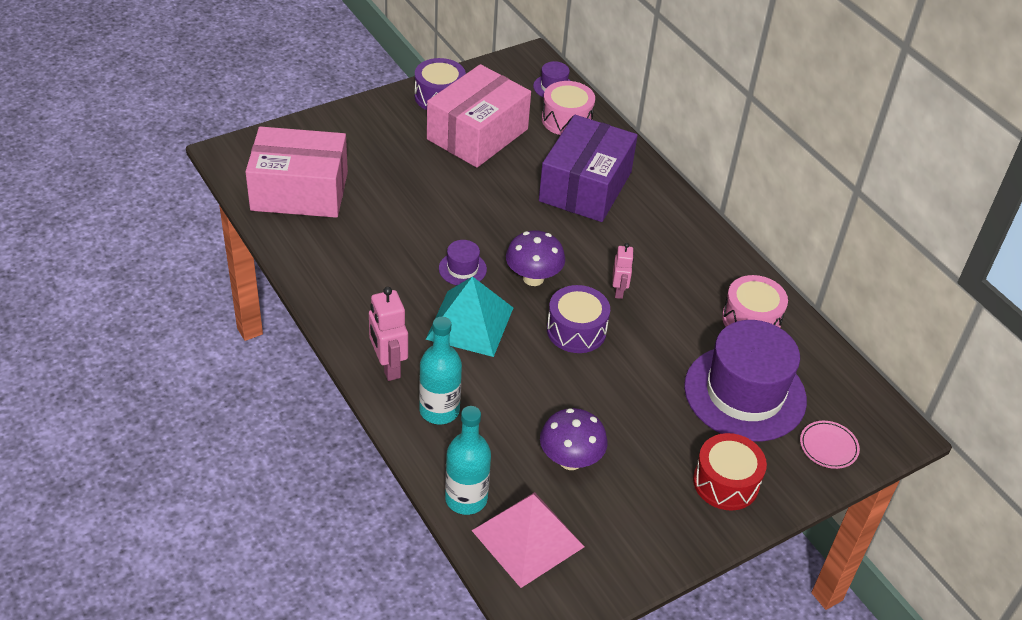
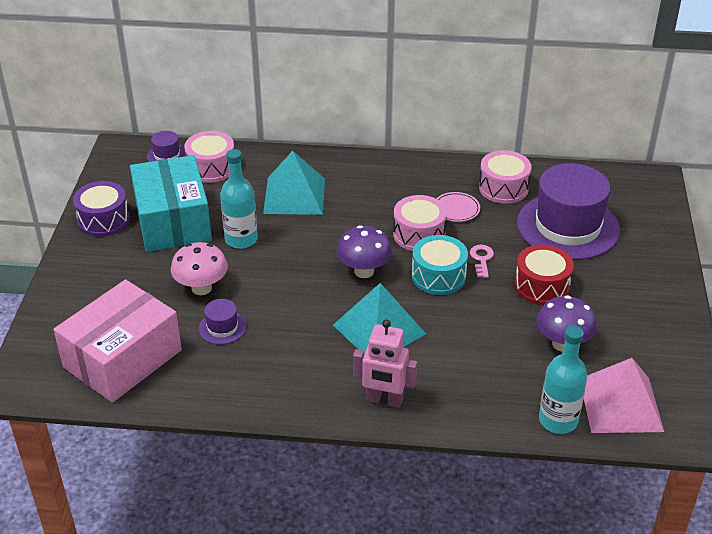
camera: 50 degrees left, 5 degrees down
turquoise bottle [419,317,462,424] -> turquoise bottle moved to [220,149,258,249]
pink box [427,64,531,168] -> turquoise box [130,155,212,252]
purple hat [439,240,487,285] -> purple hat moved to [199,299,246,345]
purple box [539,115,638,222] -> turquoise pyramid [263,151,325,215]
purple drum [547,285,610,353] -> turquoise drum [412,235,468,295]
pink robot [612,243,634,299] -> pink drum [393,195,447,251]
red drum [693,433,767,510] -> red drum moved to [514,244,574,305]
pink plate [800,421,860,469] -> pink plate moved to [436,192,480,222]
none -> pink mushroom [171,242,228,295]
none -> pink key [470,245,494,278]

